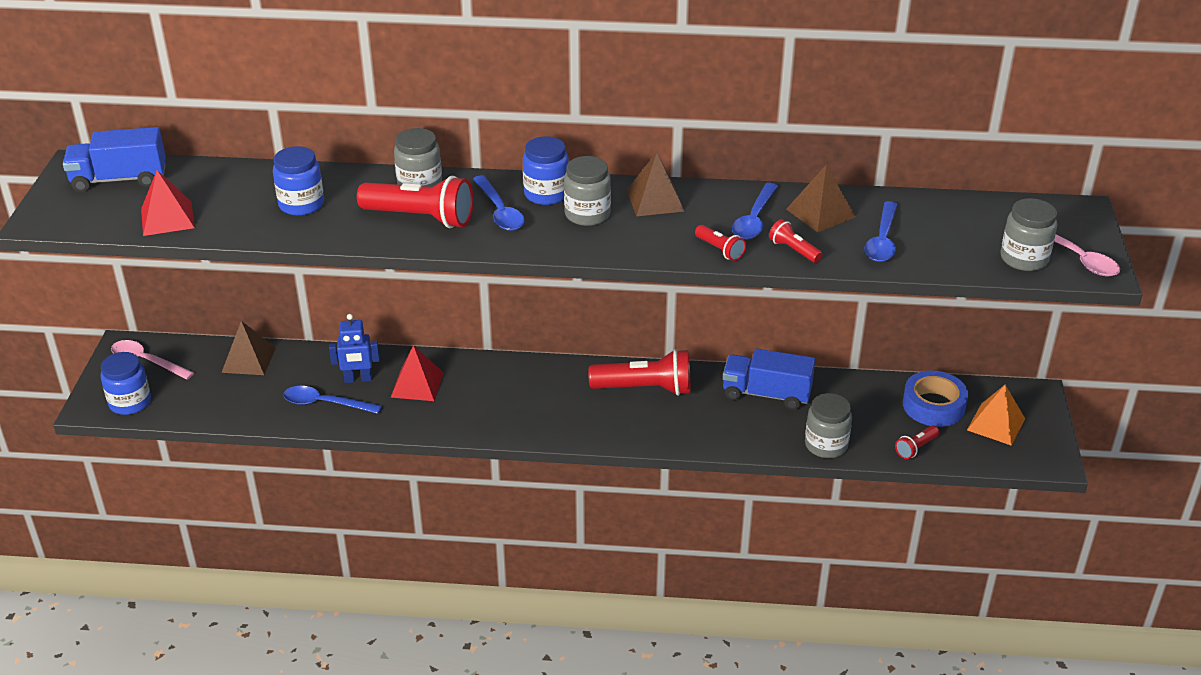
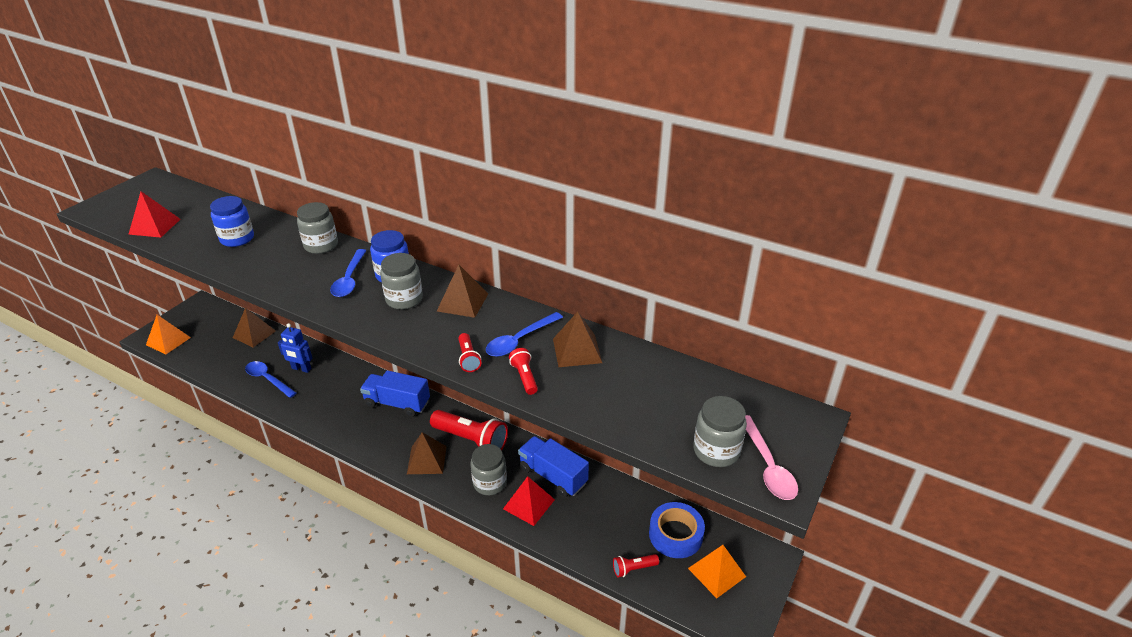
camera: 25 degrees right, 0 degrees up
blue truck [63,127,166,192] -> blue truck moved to [360,370,430,417]
blue jar [101,352,151,415] -> orange pyramid [146,315,191,355]
pink spoon [111,340,194,380] -> none
red flashlight [357,176,474,228] -> none
red pyramid [391,345,444,401] -> red pyramid moved to [503,476,555,526]
grey jar [805,393,852,458] -> grey jar moved to [470,444,507,495]
blue spoon [864,201,898,262] -> none
none -> brown pyramid [407,432,447,474]

